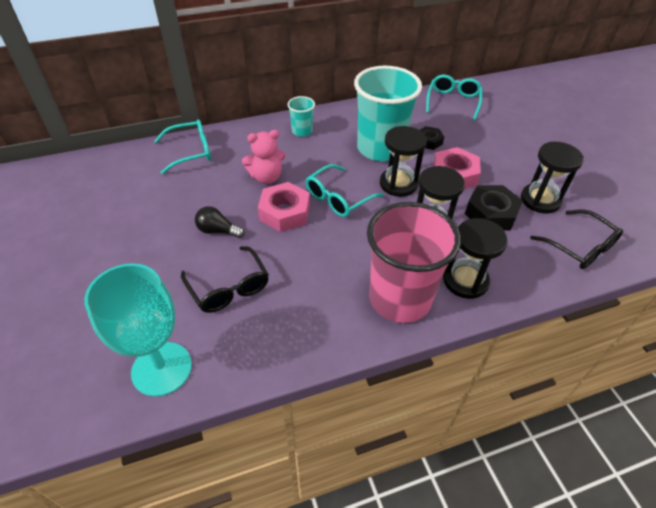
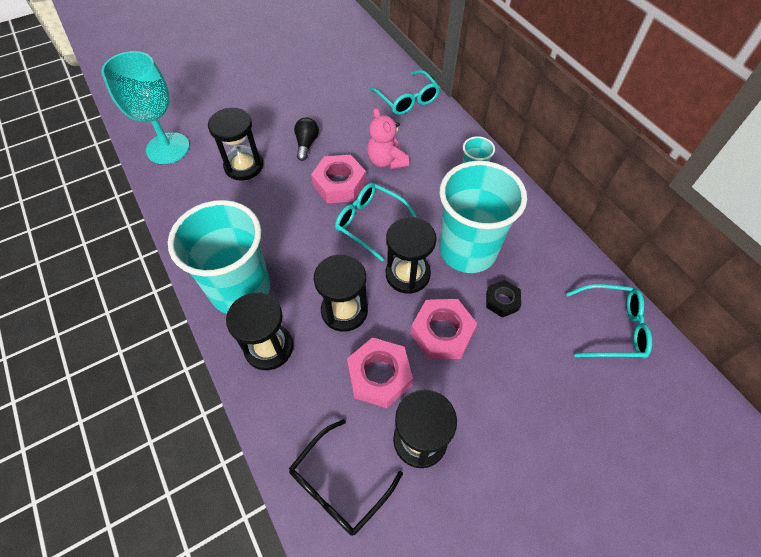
camera: 80 degrees right, 10 degrees up
black glasses [181,246,269,313] -> black hourglass [208,108,263,181]
pink cup [367,202,461,323] -> turquoise cup [168,200,271,314]
black nut [465,185,523,231] -> pink nut [347,337,413,408]

